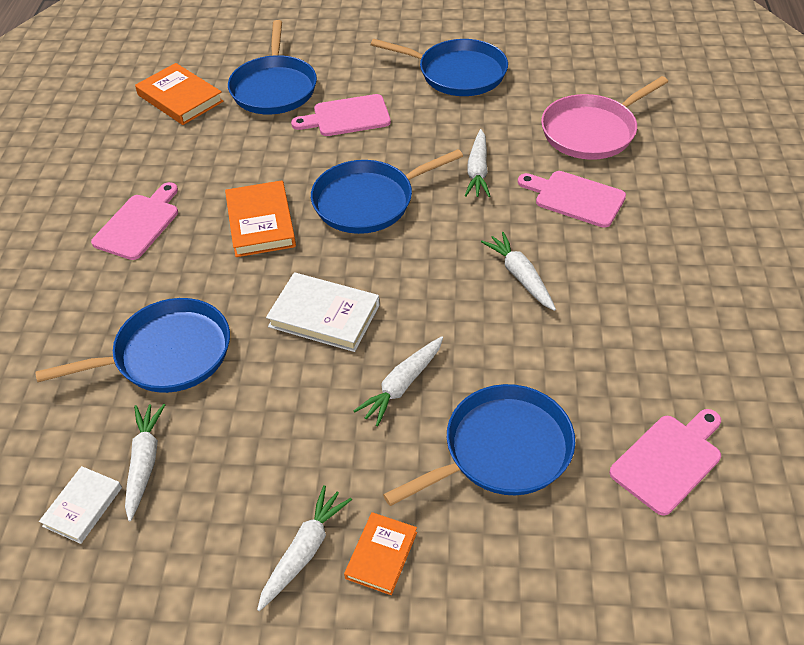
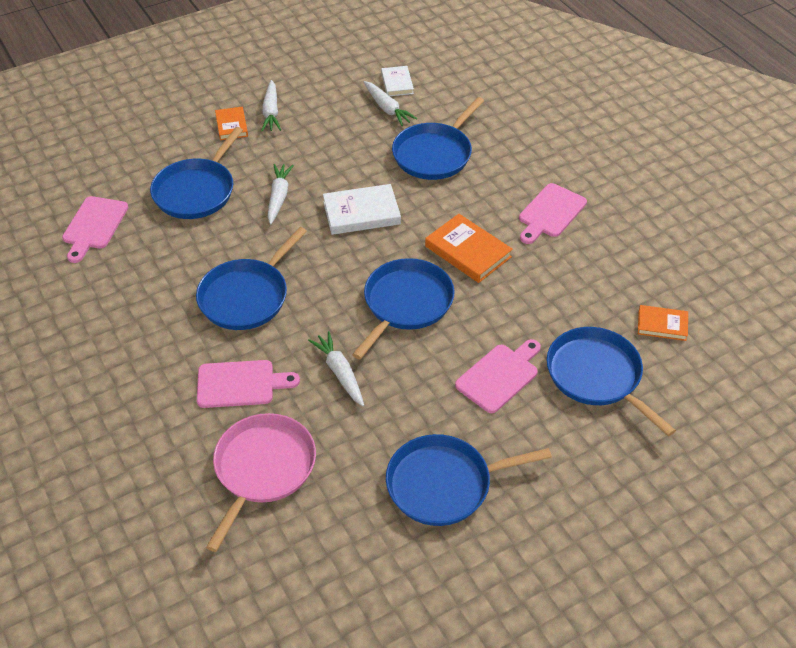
camera: 145 degrees right, 0 degrees up
pink cutting board [91,182,178,260] -> pink cutting board turned 45 degrees clockwise [519,183,587,244]
orange book [135,63,224,125] -> orange book [638,305,688,341], size x0.62
white carrot [481,232,556,311] -> blue pan [196,227,307,330]

